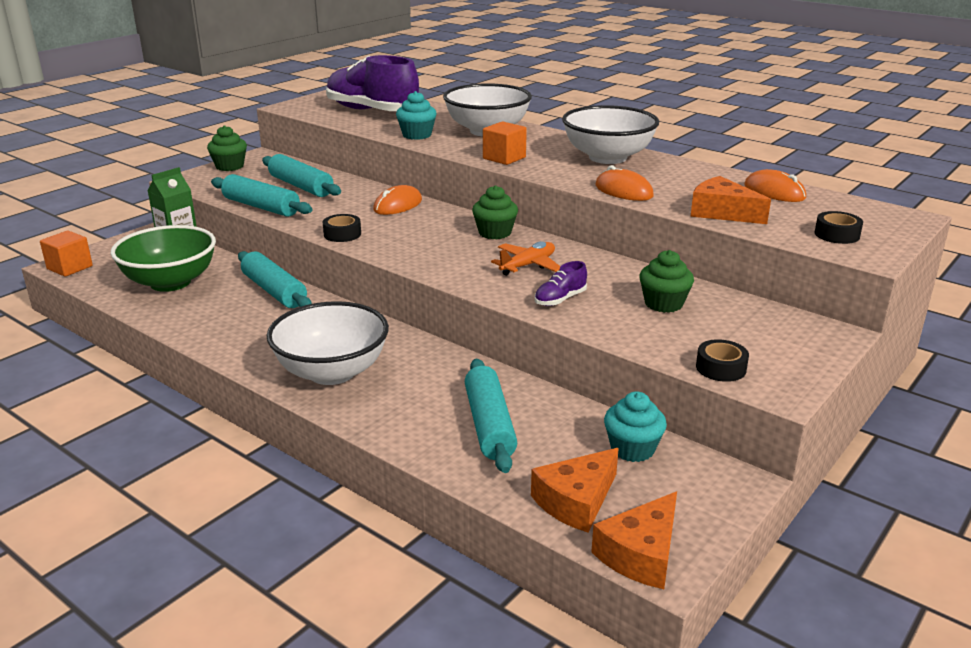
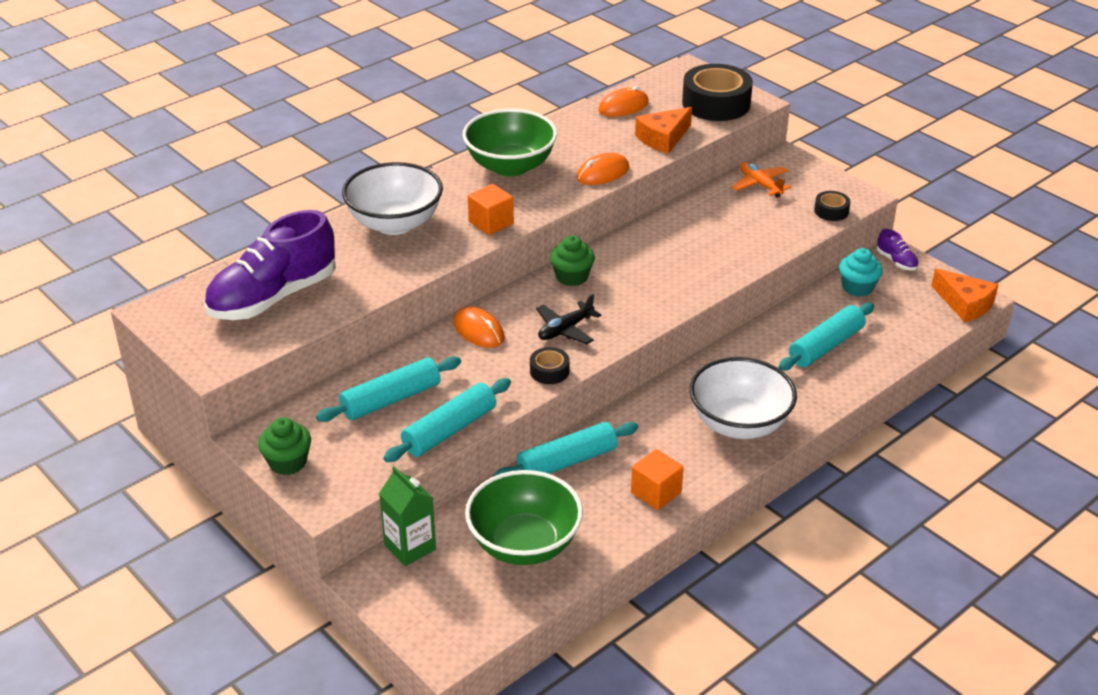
camera: 80 degrees left, 10 degrees up
orange cube [40,231,93,277] -> orange cube moved to [631,449,684,510]
turquoise cupcake [396,91,437,140] -> none
turquoise rolling pin [465,359,517,473] -> turquoise rolling pin turned 45 degrees counterclockwise [779,303,874,371]
orange plane [491,241,561,276] -> orange plane moved to [732,162,791,198]
orange cheese [531,448,619,533] -> none
purple shoe [535,261,587,306] -> purple shoe moved to [877,229,919,271]
white bowl [562,105,659,164] -> green bowl [463,109,557,177]
green cupcake [639,250,694,313] -> none
black tape [814,211,863,244] -> black tape [682,64,753,121], size x2.09
none -> black plane [536,294,601,344]

